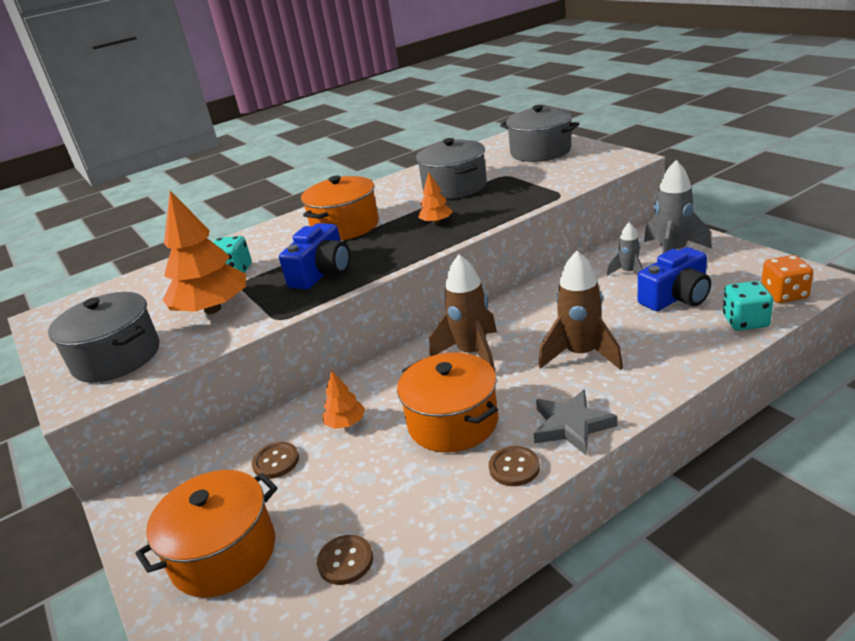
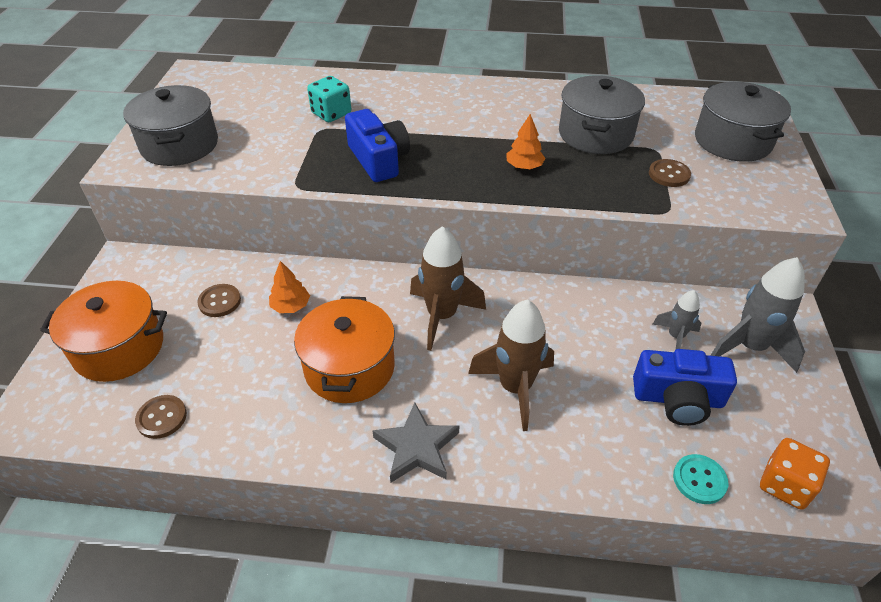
camera: 35 degrees right, 15 degrees up
orange tree [163,191,246,314] -> none
blue camera [279,223,350,289] -> blue camera turned 90 degrees counterclockwise [345,109,410,182]
orange pot [301,176,379,240] -> none
brown button [489,446,540,486] -> brown button moved to [649,159,691,187]
turquoise dice [723,281,774,331] -> turquoise button [673,454,728,504]

